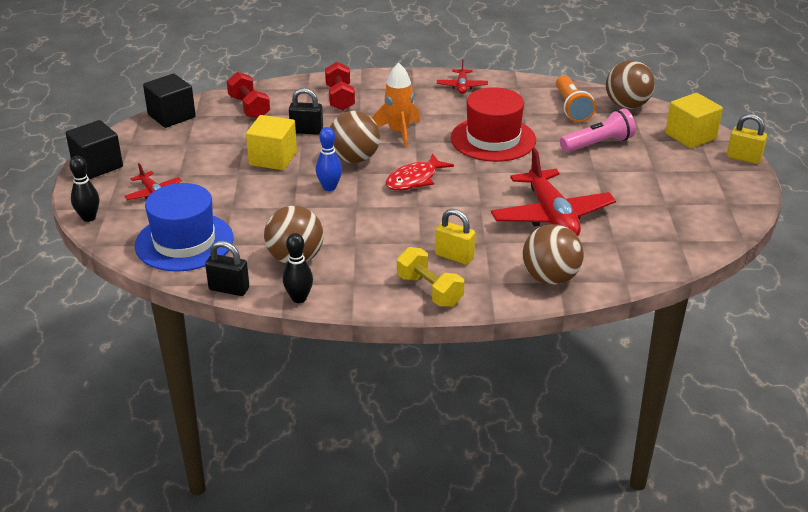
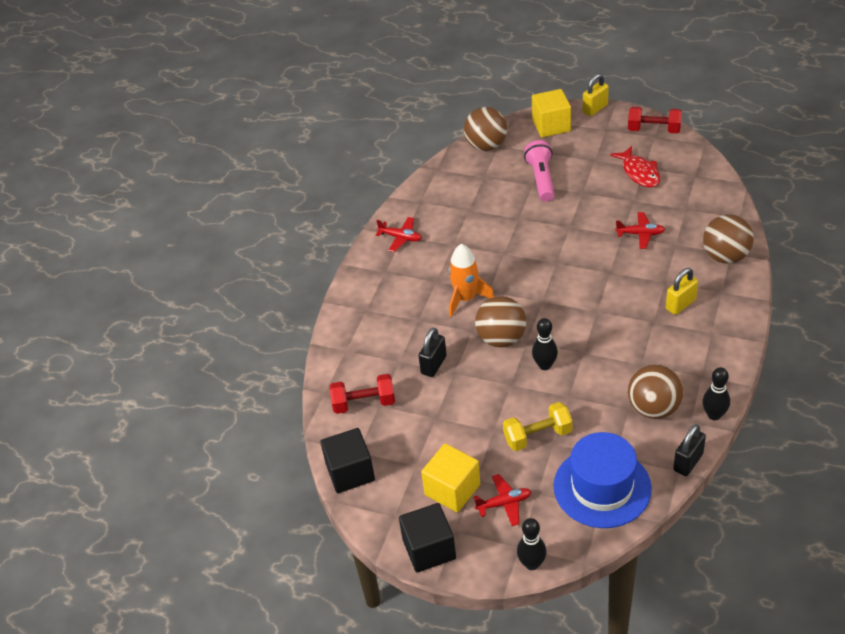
camera: 65 degrees left, 10 degrees up
yellow cube [246,115,297,170] -> yellow cube moved to [421,444,480,513]
blue bowling pin [316,127,342,191] -> black bowling pin [532,318,558,370]
red dumbbell [325,62,355,111] -> red dumbbell moved to [628,107,682,133]
red fish [386,153,454,191] -> red fish moved to [610,146,660,188]
yellow dumbbell [397,247,464,307] -> yellow dumbbell moved to [503,402,573,451]
red hat [451,87,536,162] -> none
red plane [491,148,616,236] -> red plane [615,212,665,249], size x0.48
orange flashlight [556,75,596,122] -> none

